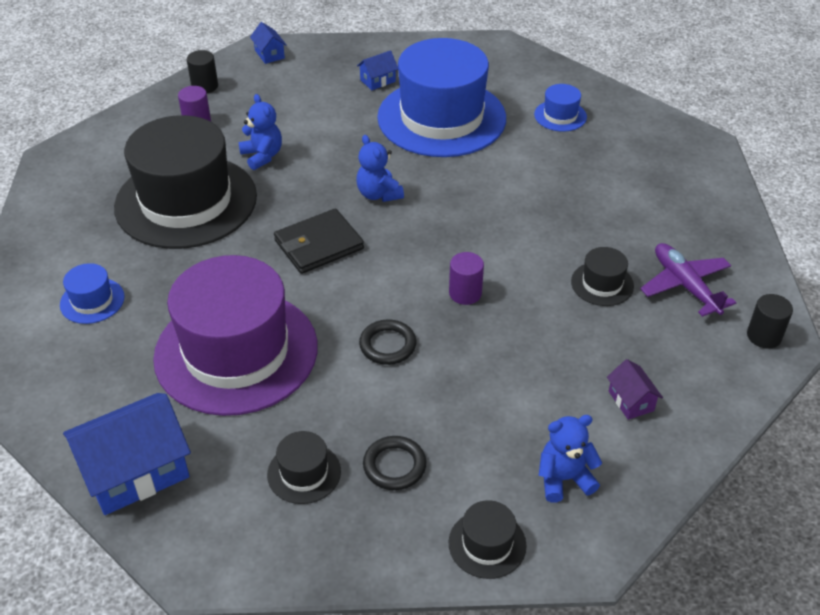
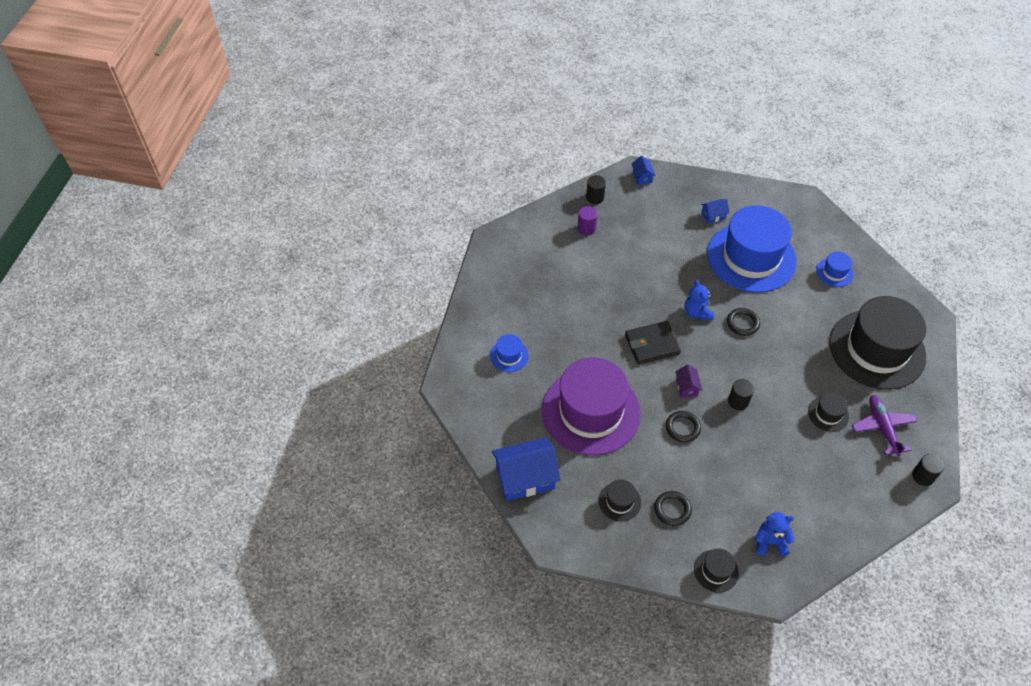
camera: 15 degrees right, 10 degrees up
black hat [114,115,257,249] -> black hat moved to [829,296,926,390]
blue teddy bear [238,94,282,170] -> none
purple cylinder [449,252,484,305] -> black cylinder [728,379,754,410]
purple house [607,359,663,420] -> purple house moved to [675,365,702,398]
none -> black ring [727,308,760,336]

